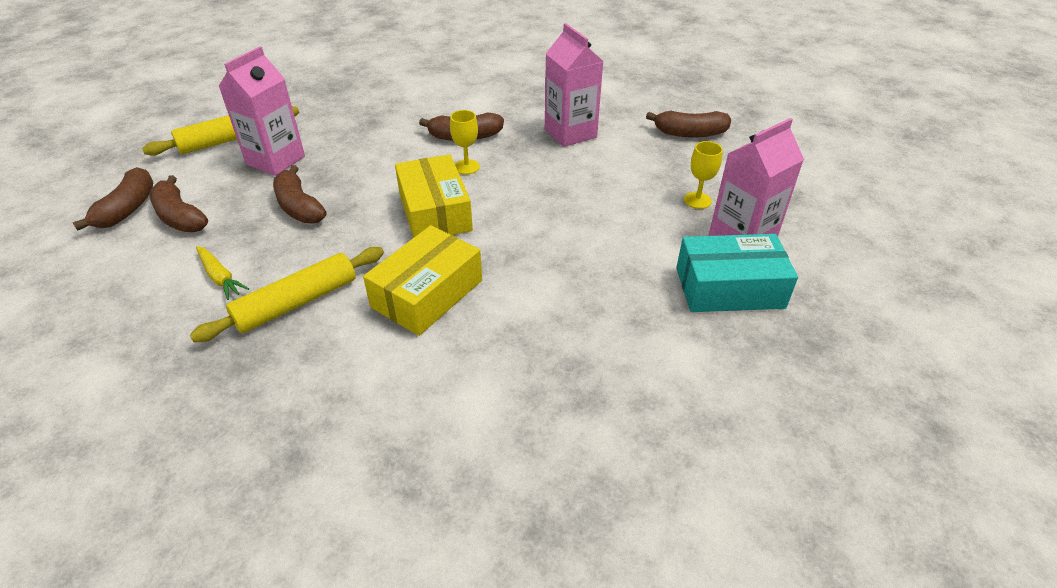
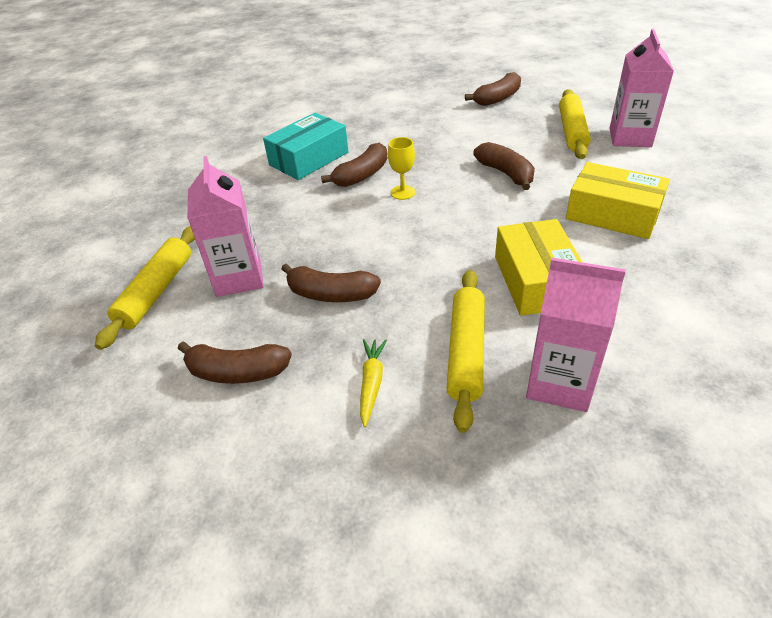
camera: 40 degrees left, 0 degrees up
brown banana [72,167,154,231] -> brown banana moved to [473,142,535,190]
yellow carrot [196,246,249,300] -> yellow carrot turned 90 degrees counterclockwise [360,339,387,427]
yellow box [395,154,473,238] -> yellow box moved to [566,162,670,239]
pink carton [545,23,604,147] -> pink carton moved to [526,258,626,412]
turquoise box [676,234,798,312] -> turquoise box moved to [263,113,349,180]
yellow goblet [684,141,723,209] -> yellow rolling pin [559,89,591,159]

